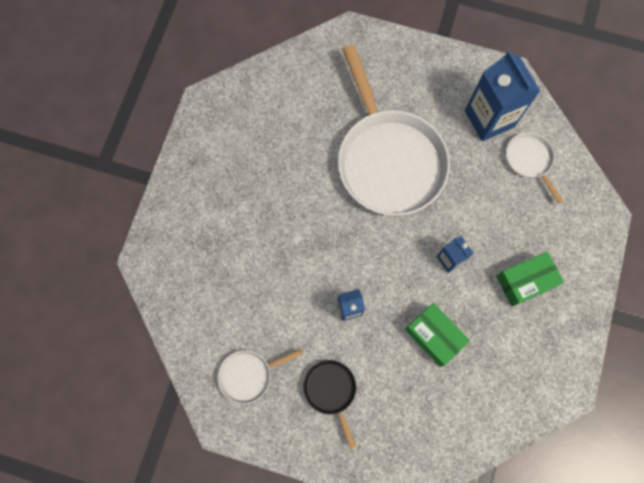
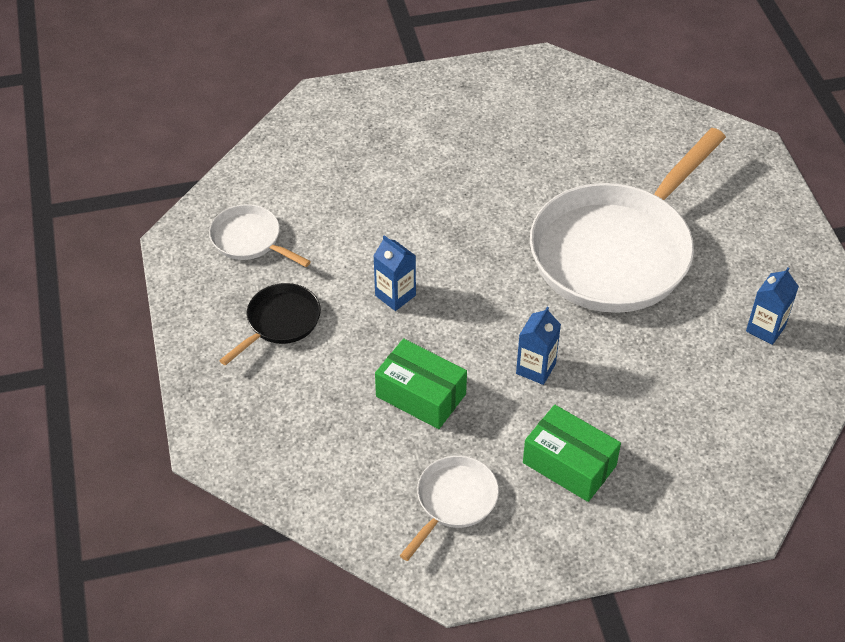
camera: 60 degrees right, 25 degrees down
green box [405,303,470,367] -> green box turned 75 degrees counterclockwise [375,338,467,429]
blue carton [465,50,540,141] -> blue carton [746,268,799,345], size x0.51
white pan [506,132,564,203] -> white pan moved to [400,455,499,561]

